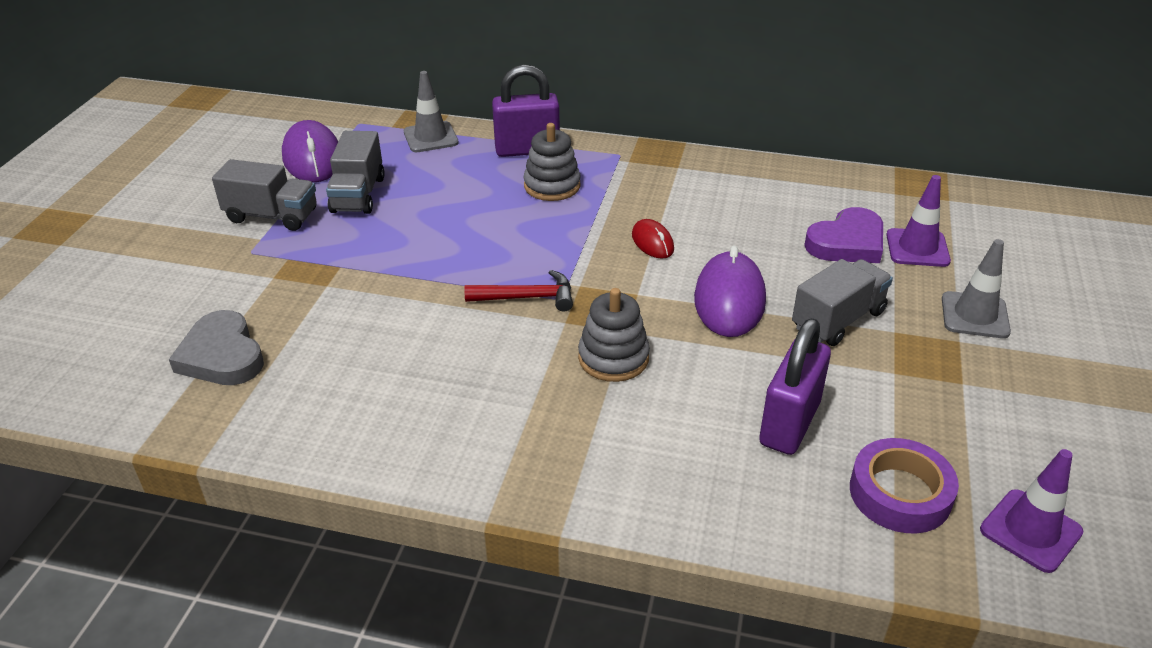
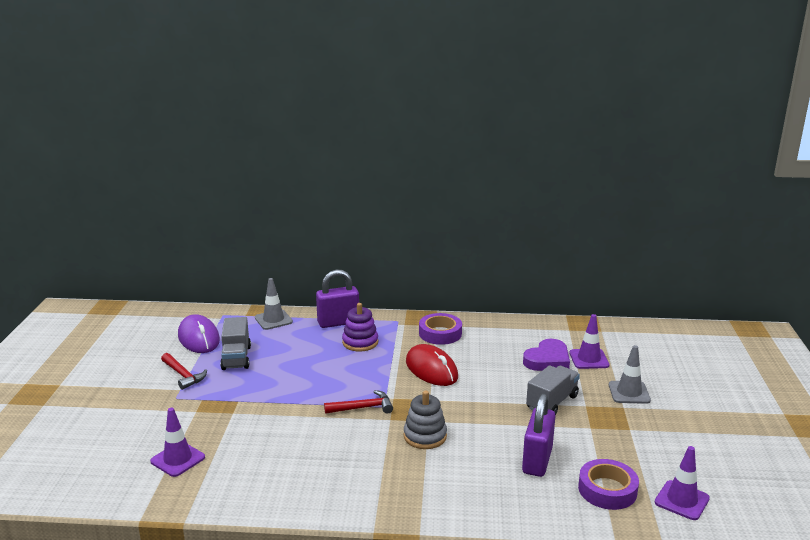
camera: 10 degrees left, 15 degrees down
grey heart [169,310,264,385] -> purple traffic cone [150,408,205,477]
grey truck [212,159,317,231] -> red hammer [161,353,207,390]
grey stacking toy [524,123,581,201] -> purple stacking toy [342,303,378,351]
red mouse [632,219,674,259] -> red mouse [406,344,458,386], size x1.85
purple mouse [694,246,766,337] -> none
none -> purple tape [419,313,462,345]

